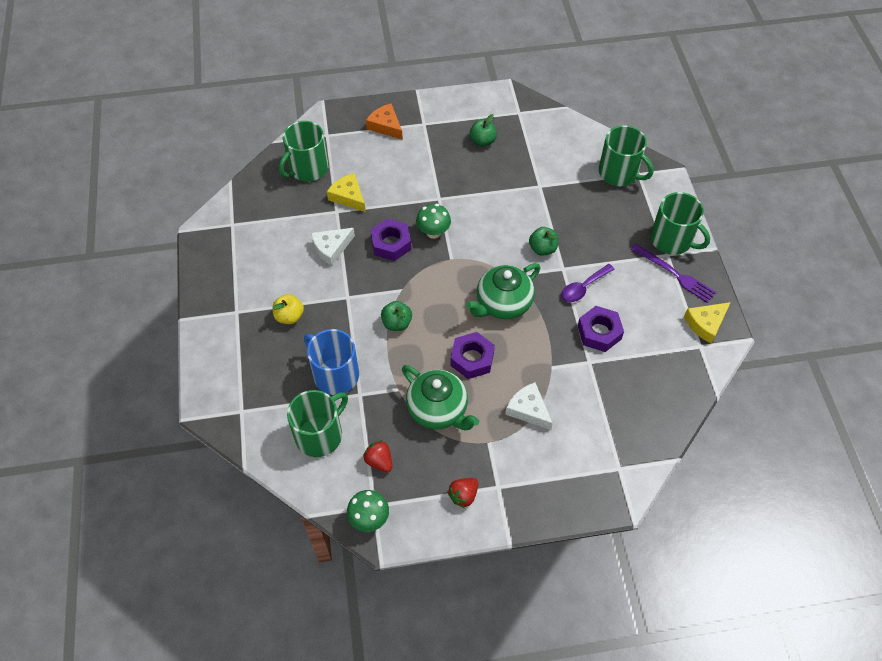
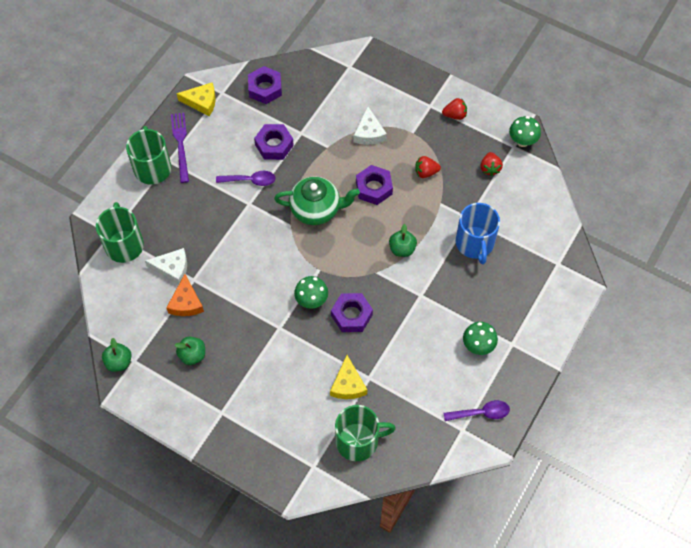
camera: 140 degrees left, 5 degrees up
yellow apple [273,294,304,324] -> none
green mug [287,390,348,457] -> none
white cheese [311,228,355,266] -> white cheese moved to [145,248,187,284]
orange cheese [366,103,403,140] -> orange cheese moved to [166,274,204,316]
green teapot [402,365,479,430] -> red strawberry [415,156,441,178]
green apple [529,227,559,256] -> green apple moved to [102,338,132,372]
none -> purple nut [248,66,282,104]
none -> purple spoon [443,400,510,421]
none -> green mushroom [463,322,498,355]

